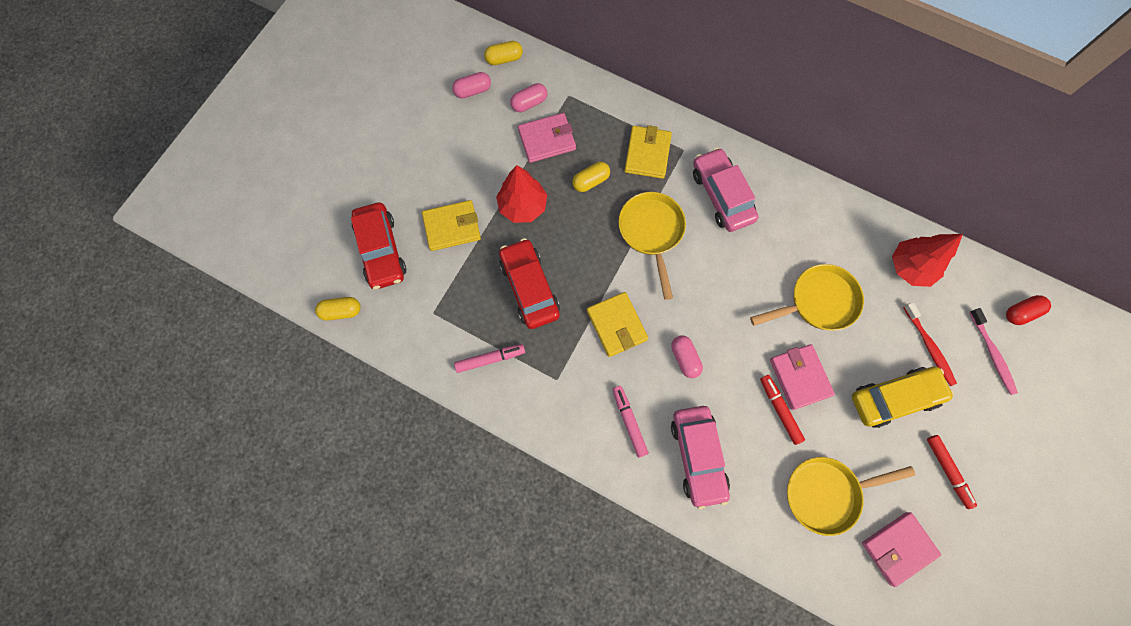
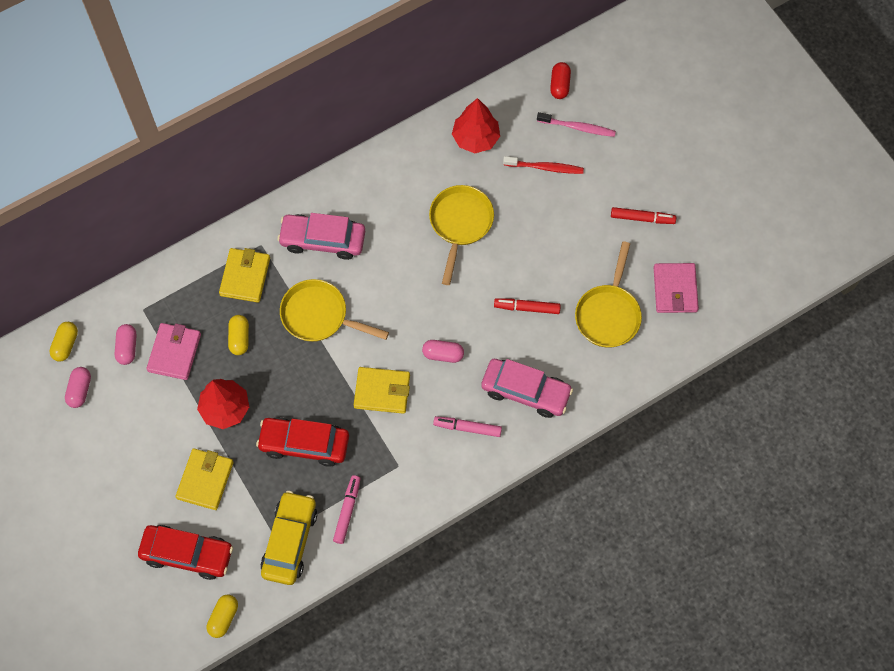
camera: 60 degrees left, 5 degrees down
yellow wallet [624,125,672,179] -> yellow wallet turned 60 degrees clockwise [219,248,270,303]
pink wallet [770,344,835,410] -> none
yellow car [852,367,954,428] -> yellow car moved to [260,491,317,585]

